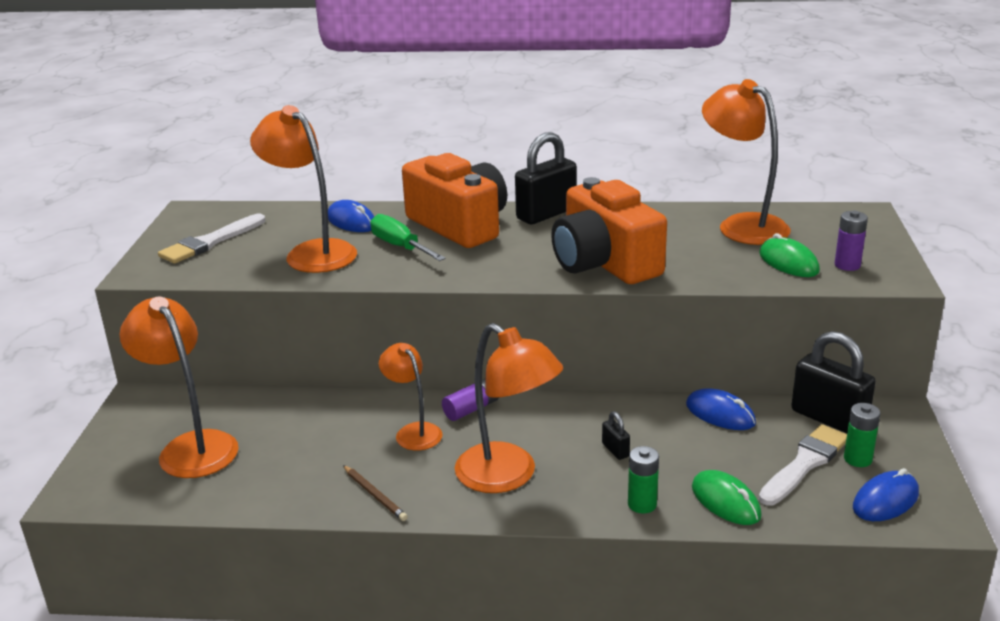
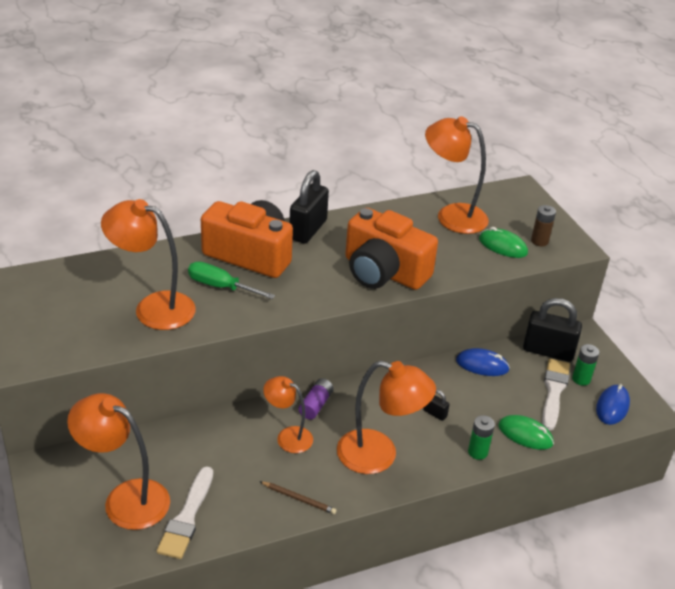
camera: 30 degrees left, 10 degrees up
white brush [158,214,265,264] -> white brush moved to [157,466,213,559]
blue mouse [328,200,375,232] -> none
purple battery [835,211,868,271] -> brown battery [531,205,556,246]

